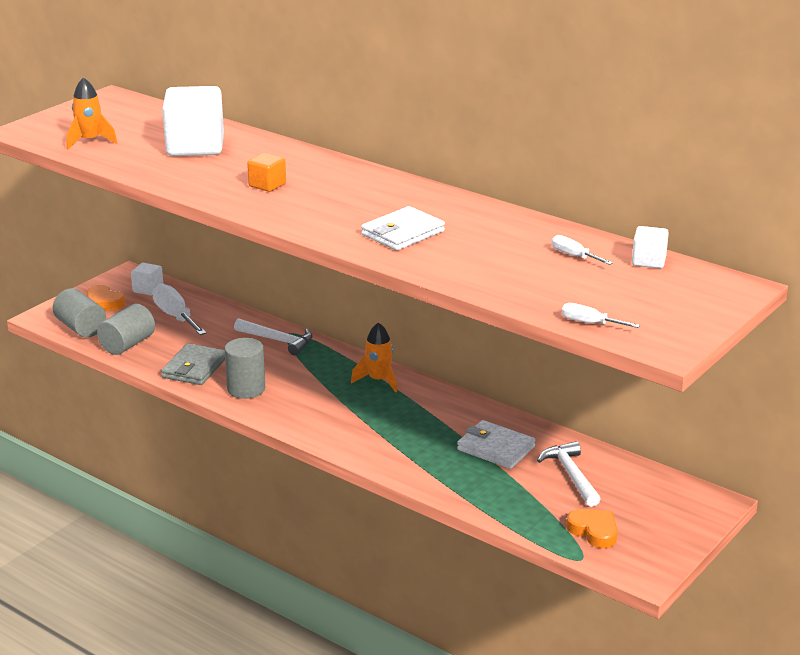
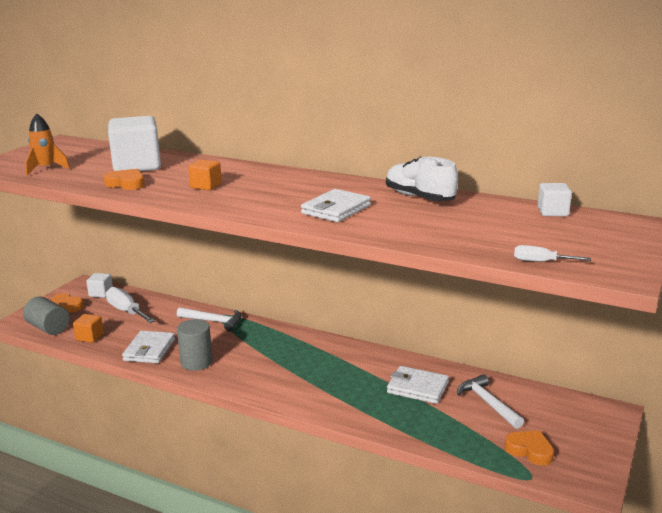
camera: 10 degrees left, 5 degrees down
grey cylinder [97,304,155,355] -> orange cube [73,314,104,343]
grey wallet [161,343,225,385] -> white wallet [122,331,175,363]
orange rocket [351,322,397,393] -> none
white screwdriver [552,235,613,265] -> none
none -> orange heart [104,169,145,190]
none -> white shoe [386,157,458,201]

